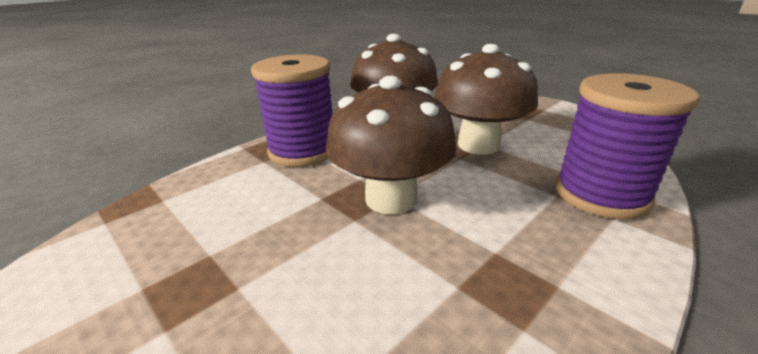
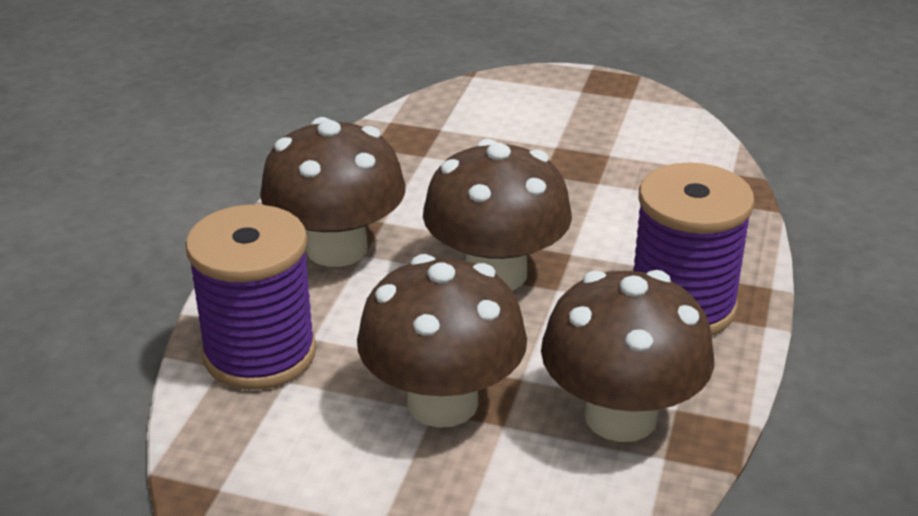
camera: 150 degrees right, 5 degrees up
none -> brown mushroom [260,117,405,267]

